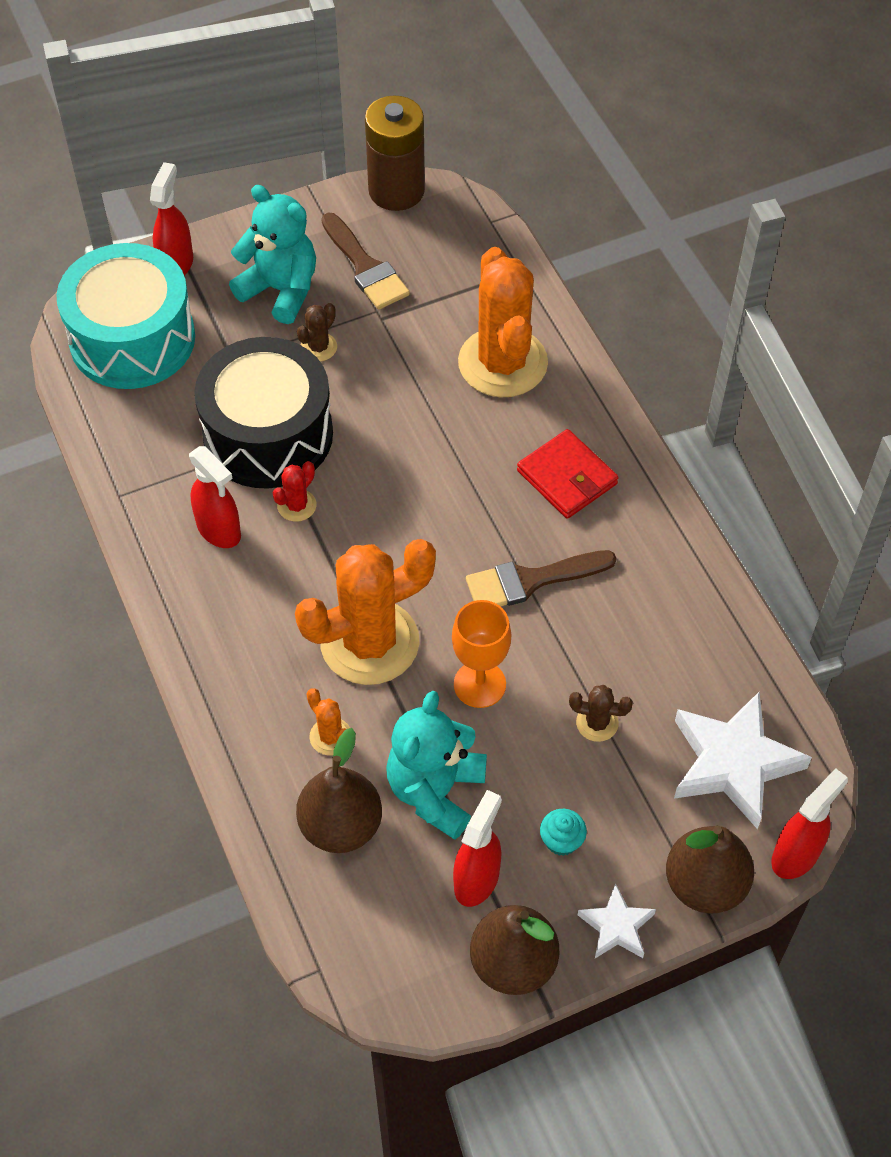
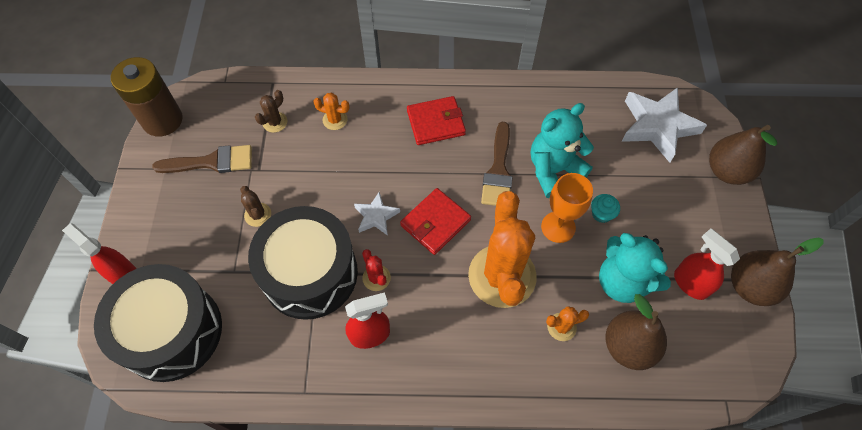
camera: 65 degrees left, 5 degrees up
turquoise drum [56,243,195,389] -> black drum [94,264,222,382]
turquoise teddy bear [229,185,316,324] -> turquoise teddy bear moved to [531,103,594,198]
orange cactus [458,247,548,397] -> orange cactus [313,93,350,130], size x0.42
turquoise cupcake [540,809,587,856] -> turquoise cupcake moved to [591,194,620,223]
brown cactus [569,685,633,742] -> brown cactus moved to [255,90,288,133]
white star [578,883,656,958] -> white star moved to [354,192,400,236]
red spray bottle [771,768,848,879] -> none
none -> red wallet [400,188,471,255]

